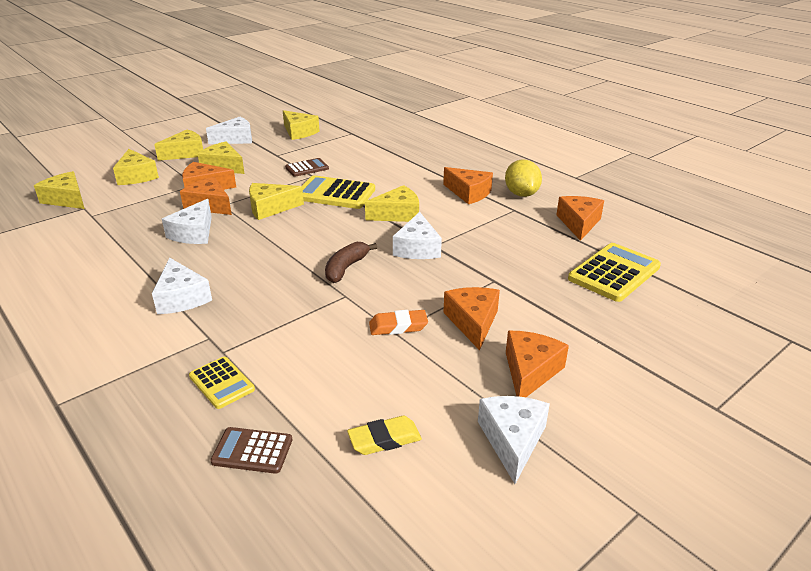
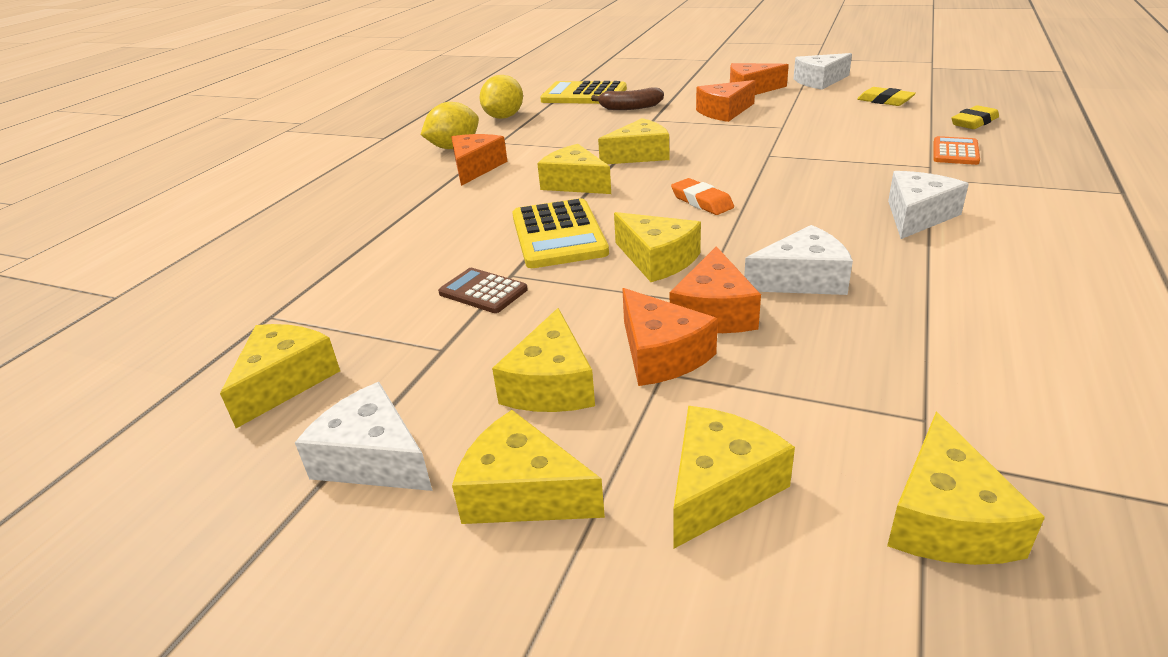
camera: 115 degrees left, 0 degrees up
yellow calculator [189,357,255,409] -> orange calculator [934,136,980,165]
brown calculator [210,427,293,474] -> yellow eraser [951,105,999,129]
brown banana [325,242,377,283] -> brown banana moved to [591,87,664,110]
orange eraser [369,310,428,335] -> orange eraser moved to [671,178,734,215]
white cheese [393,212,442,259] -> yellow cheese [598,118,669,164]
orange cheese [556,196,604,241] -> yellow lemon [479,75,523,119]

